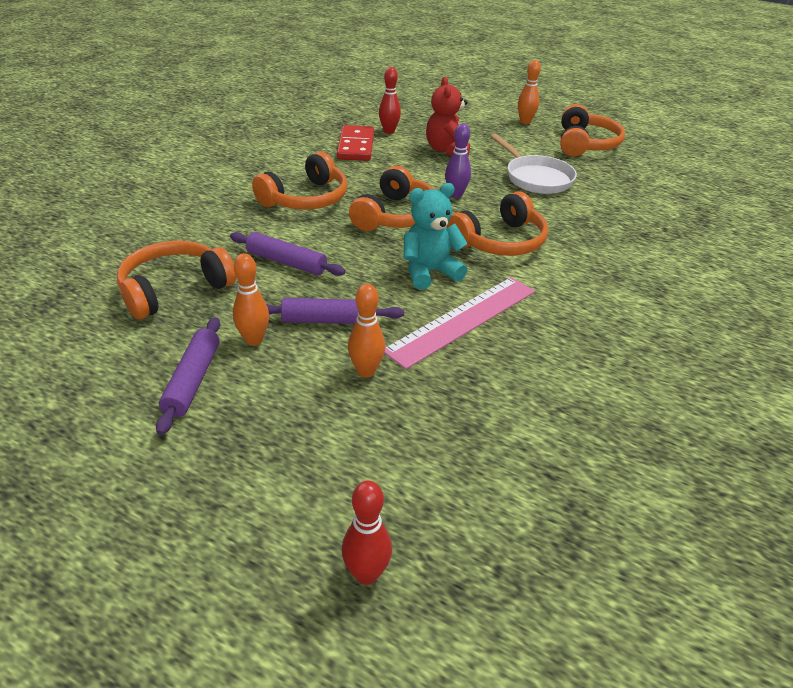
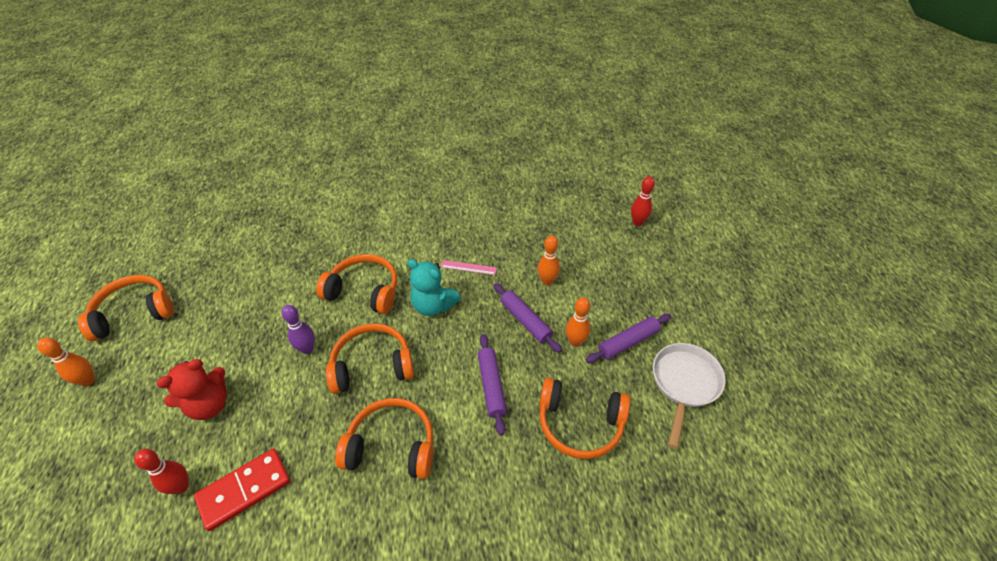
camera: 125 degrees left, 10 degrees up
pink ruler [384,277,535,369] -> pink ruler [441,260,497,275], size x0.46
white pan [490,134,577,194] -> white pan moved to [653,343,726,449]

